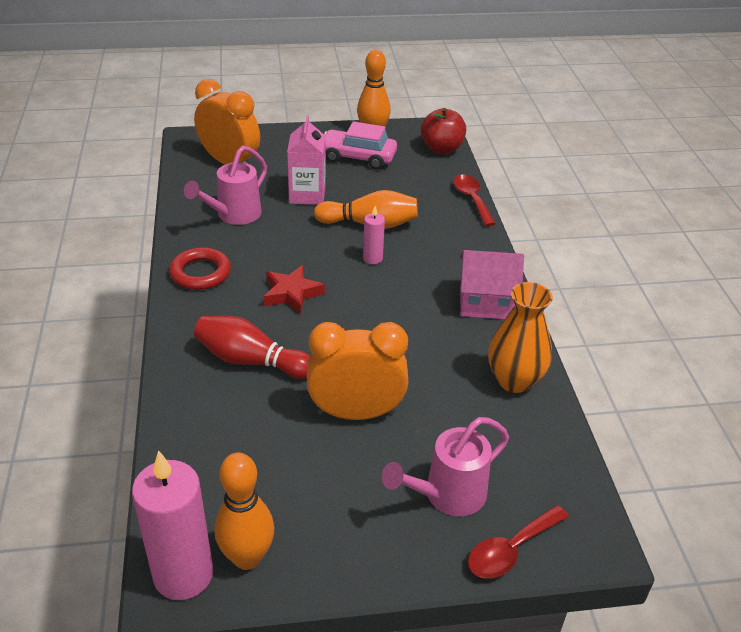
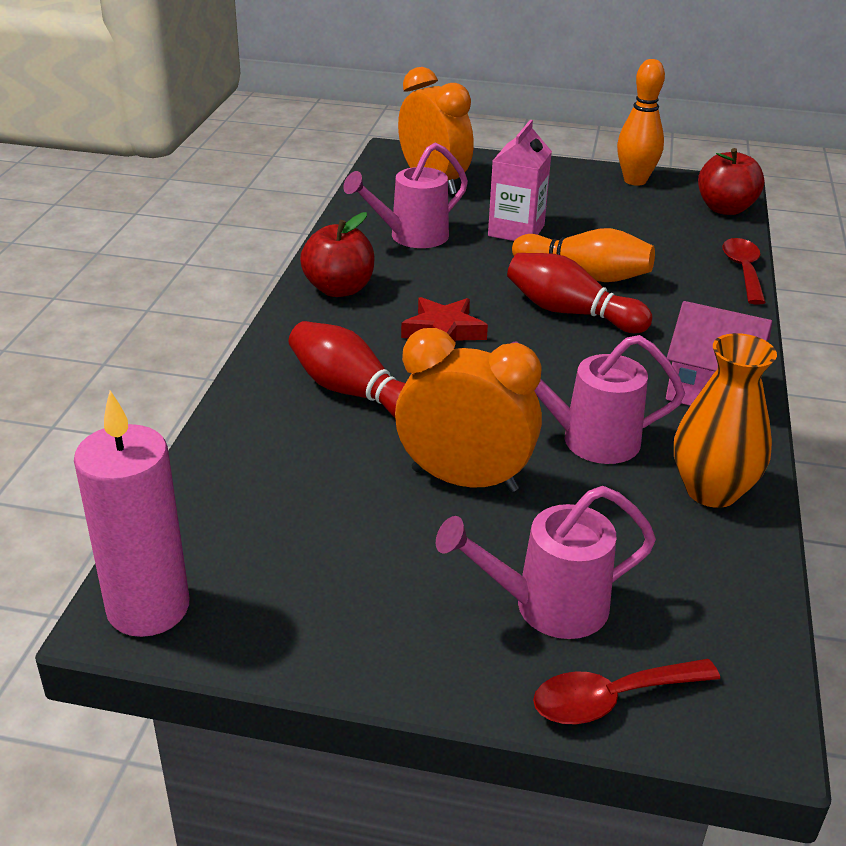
camera: 20 degrees right, 5 degrees down
red ring [169,247,231,290] -> red apple [300,212,374,297]
orange bowling pin [215,452,274,570] -> none
pink car [324,122,397,169] -> none
pink candle [363,206,385,264] -> red bowling pin [507,253,653,333]
none -> pink watering can [512,335,685,464]

